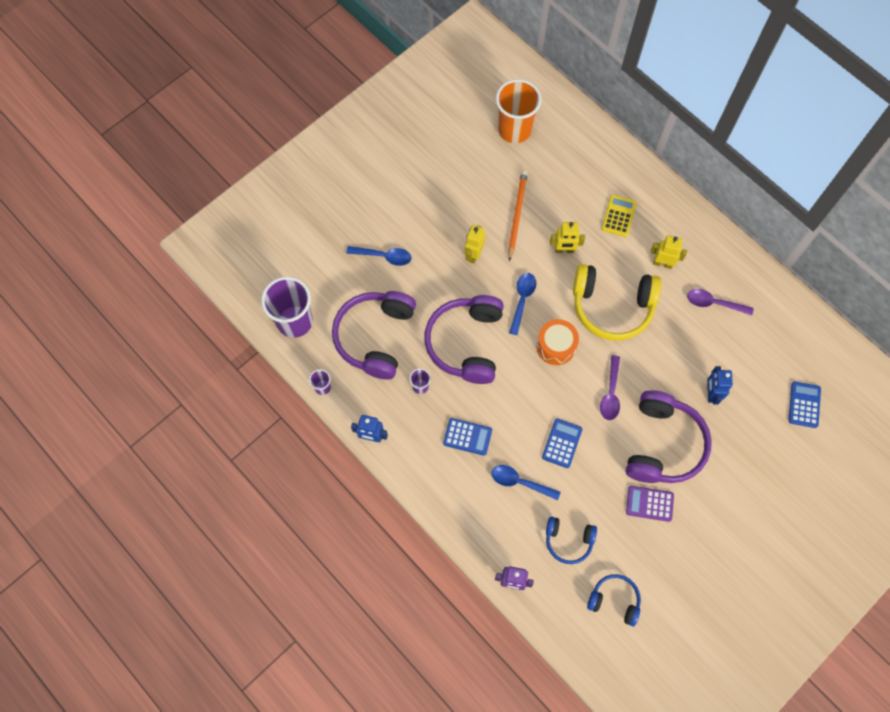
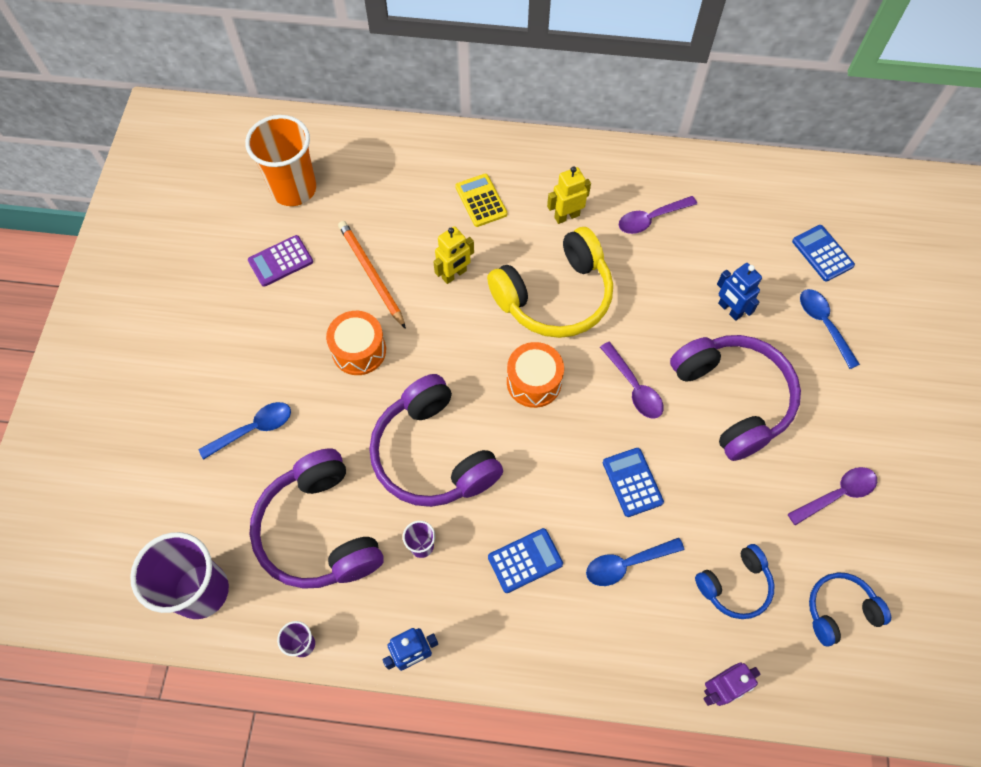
camera: 40 degrees left, 5 degrees down
yellow robot [465,225,486,263] -> orange drum [326,311,386,375]
blue spoon [509,273,536,335] -> blue spoon moved to [800,289,860,369]
purple calculator [626,486,674,522] -> purple calculator moved to [248,235,313,287]
none -> purple spoon [788,467,877,525]

